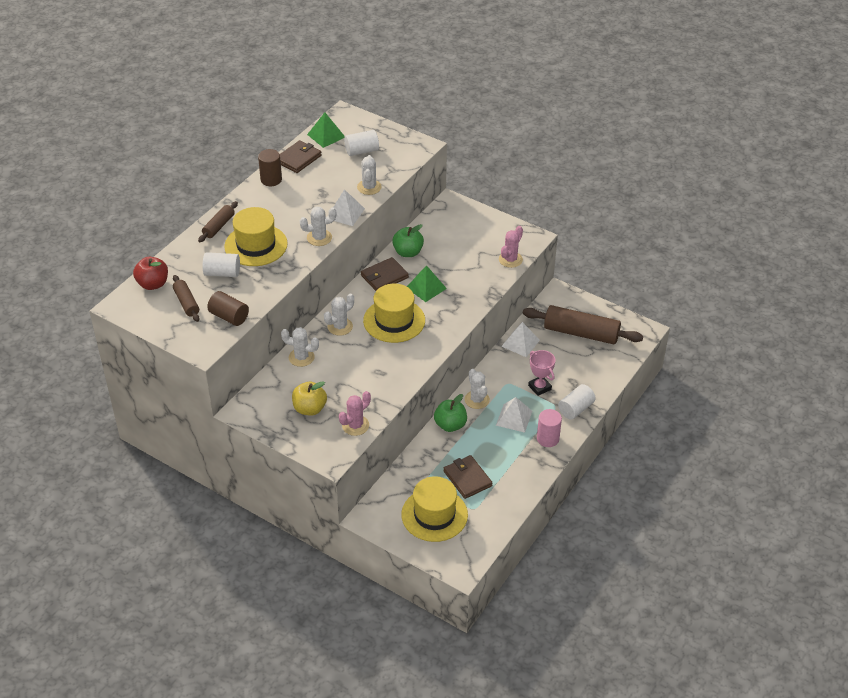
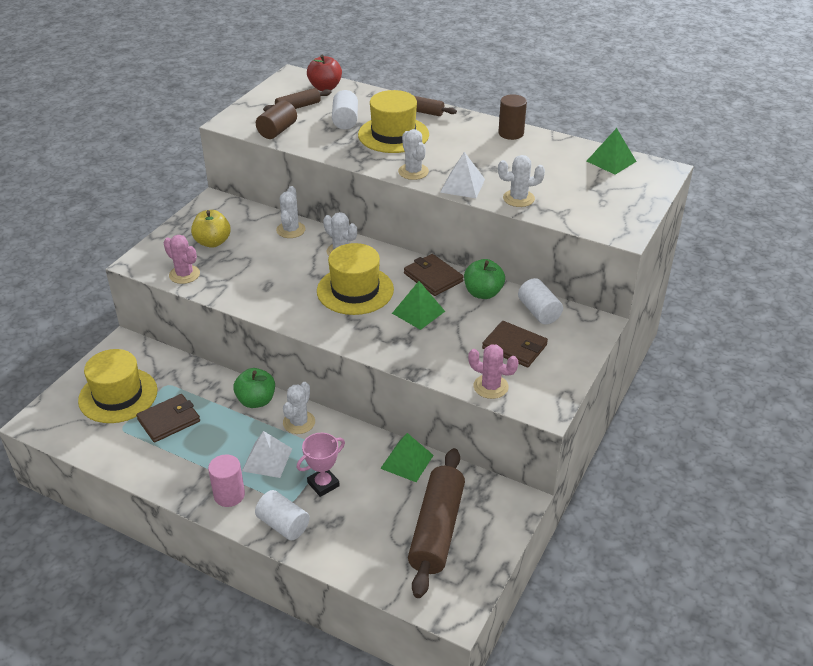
camera: 85 degrees right, 5 degrees down
brown wallet [280,140,322,173] -> brown wallet moved to [482,321,548,367]
white cylinder [344,130,379,156] -> white cylinder moved to [518,278,563,325]
white cactus [465,369,490,409] -> white cactus turned 45 degrees counterclockwise [283,382,315,434]
white pyramid [501,322,540,357] -> green pyramid [380,433,434,482]

